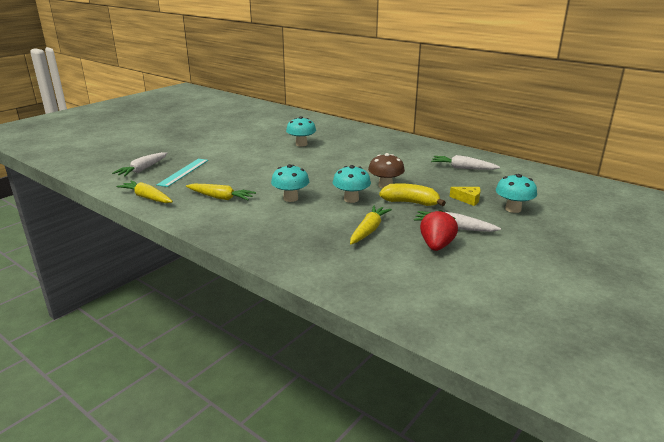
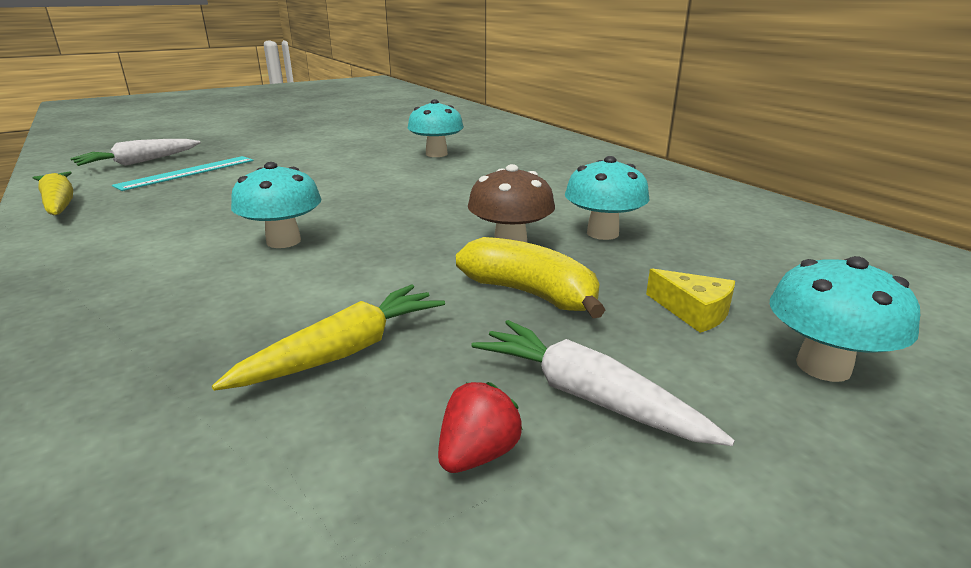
camera: 20 degrees right, 0 degrees up
yellow carrot [186,184,256,200] -> none
turquoise mushroom [333,165,371,203] -> turquoise mushroom moved to [565,156,649,240]
red strawberry [420,210,458,251] -> red strawberry [438,382,523,473], size x0.63
white carrot [431,155,500,170] -> none

